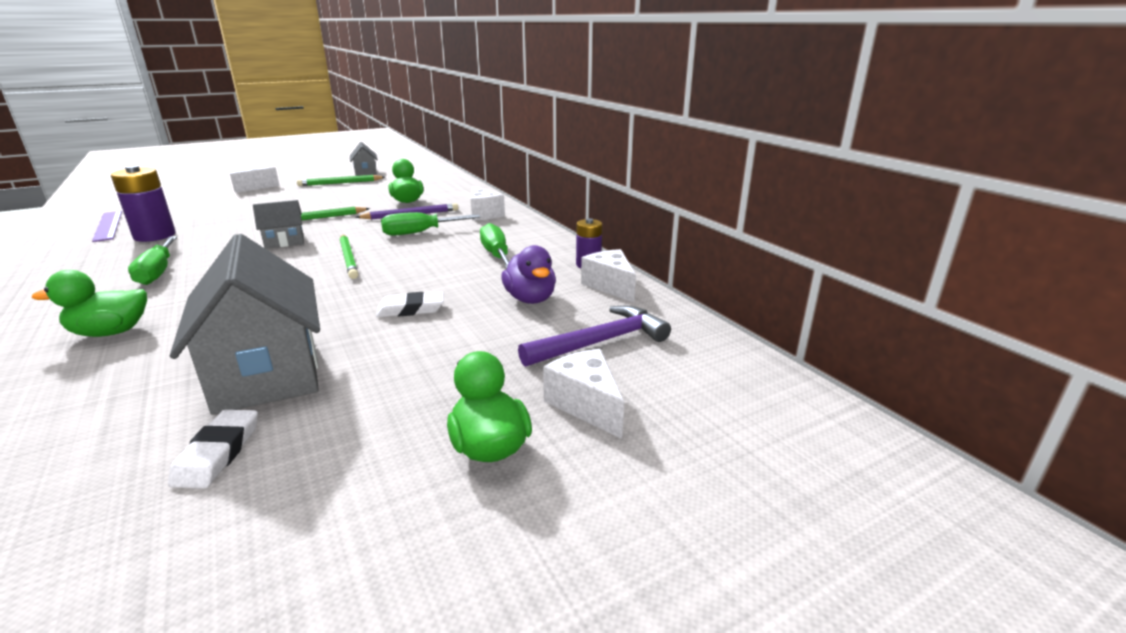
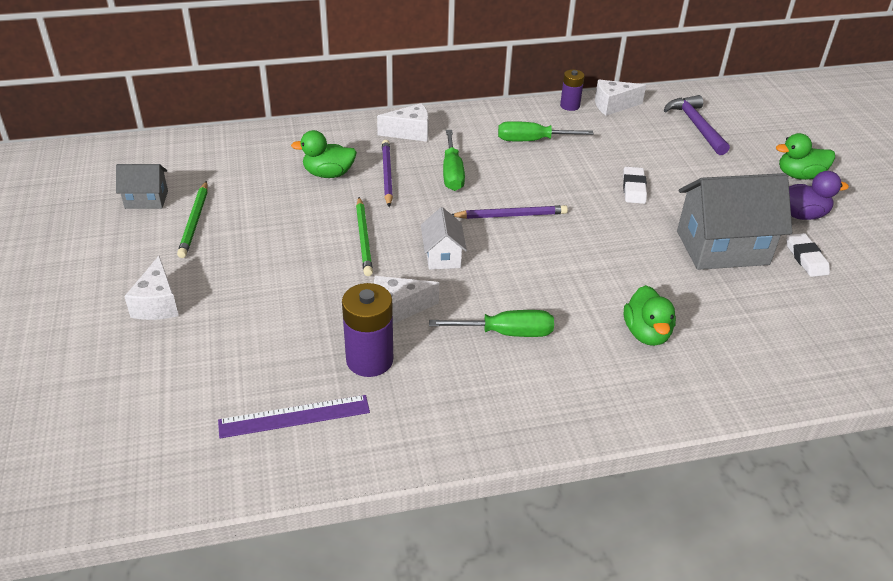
camera: 75 degrees left, 15 degrees up
white eraser [168,409,258,489] -> white eraser turned 60 degrees clockwise [786,233,830,277]
grey house [253,200,304,249] -> white house [421,207,467,270]
green pencil [340,235,358,279] -> purple pencil [451,205,568,219]
purple duck [501,245,556,304] -> purple duck moved to [789,171,849,220]
white cheese [543,349,624,439] -> white cheese moved to [374,276,439,324]

